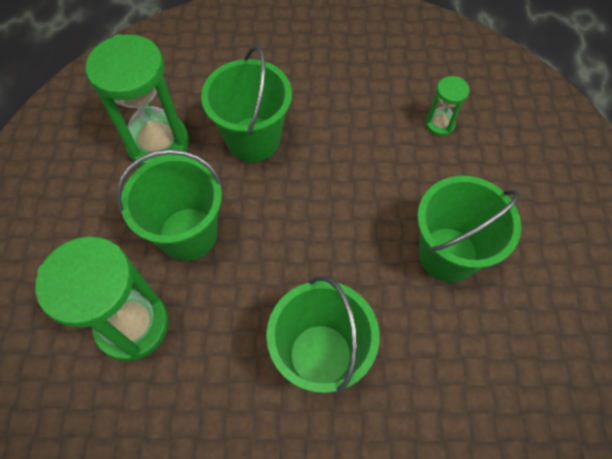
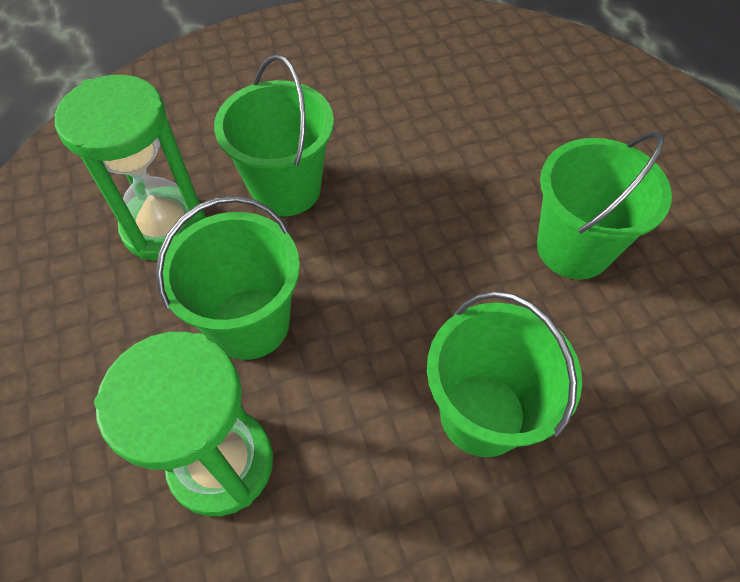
camera: 20 degrees left, 5 degrees down
green hourglass [426,76,469,136] -> none

